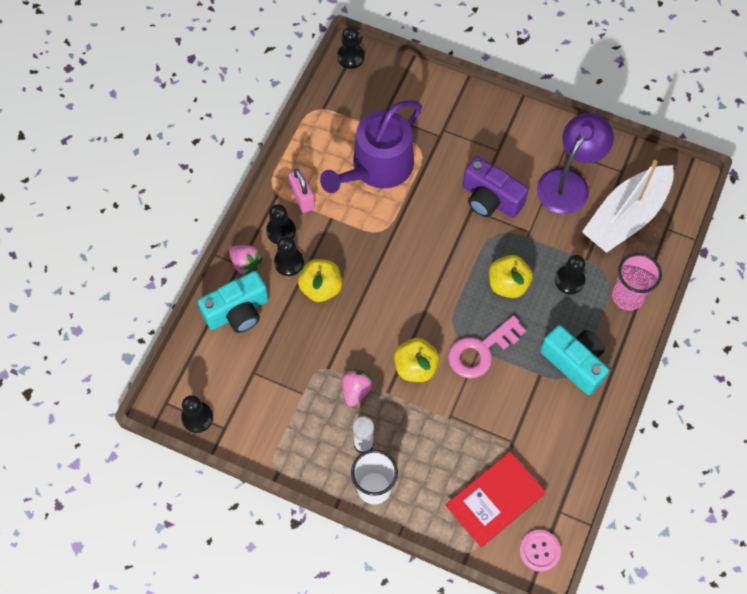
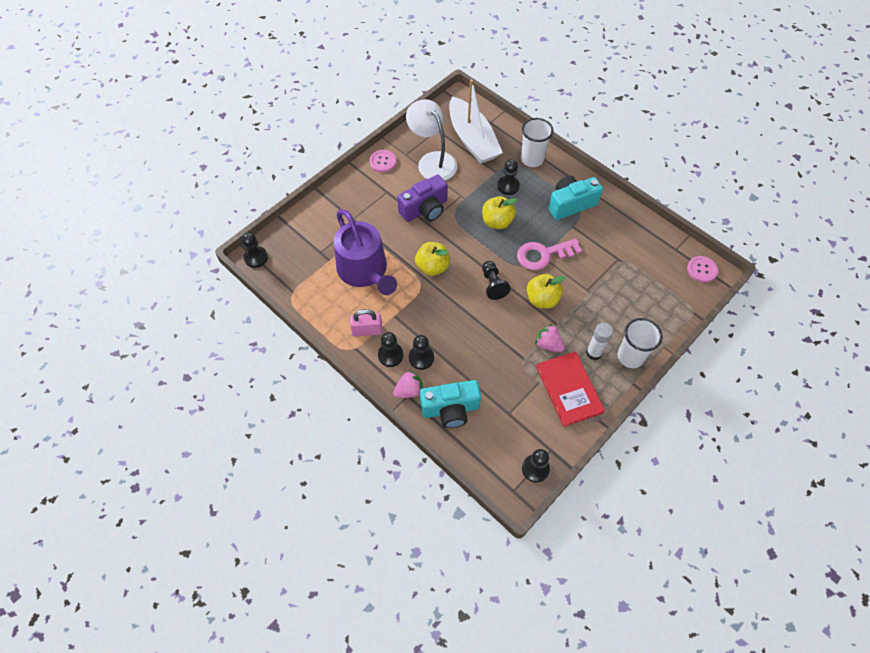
camera: 70 degrees left, 5 degrees down
turquoise camera [198,271,269,333] -> turquoise camera turned 90 degrees clockwise [420,380,481,428]
yellow apple [298,259,342,302] -> yellow apple moved to [415,242,450,276]
red book [446,452,546,547] -> red book moved to [536,351,605,427]
pink key [448,315,526,378] -> pink key turned 90 degrees clockwise [517,238,582,270]
purple lamp [537,113,614,214] -> white lamp [406,99,457,181]
pink cup [612,253,662,310] -> white cup [521,118,553,167]
none -> pink button [369,150,396,173]
none -> black pawn [482,261,511,300]

